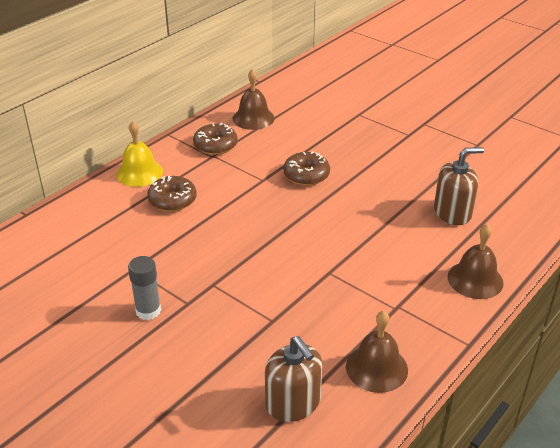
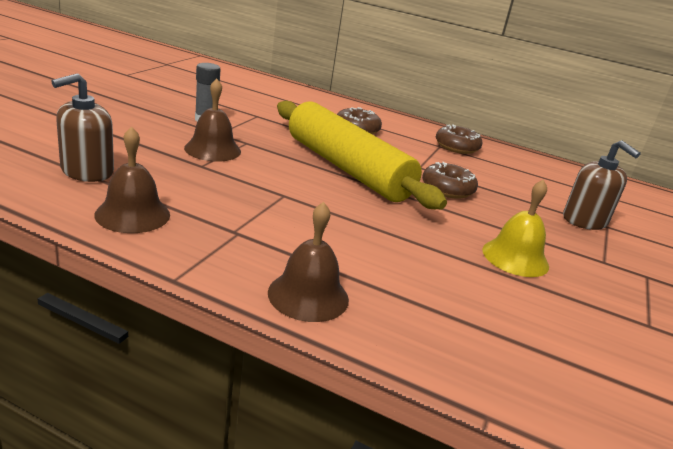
camera: 70 degrees right, 10 degrees down
yellow bell [116,121,163,187] -> yellow bell moved to [482,179,549,277]
brown bell [233,69,275,130] -> brown bell moved to [184,79,241,162]
brown soap dispenser [434,147,484,225] -> brown soap dispenser moved to [563,140,641,230]
none -> yellow rolling pin [277,101,447,209]

